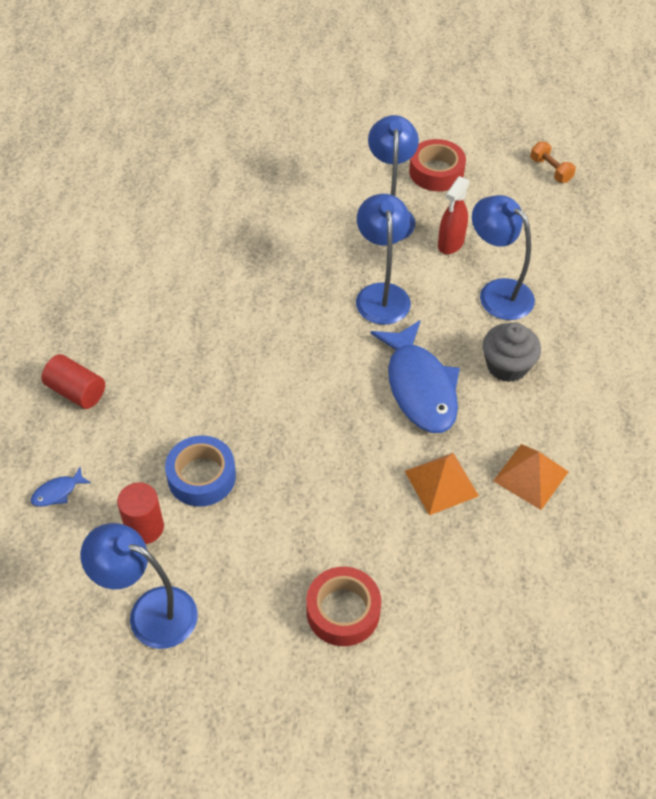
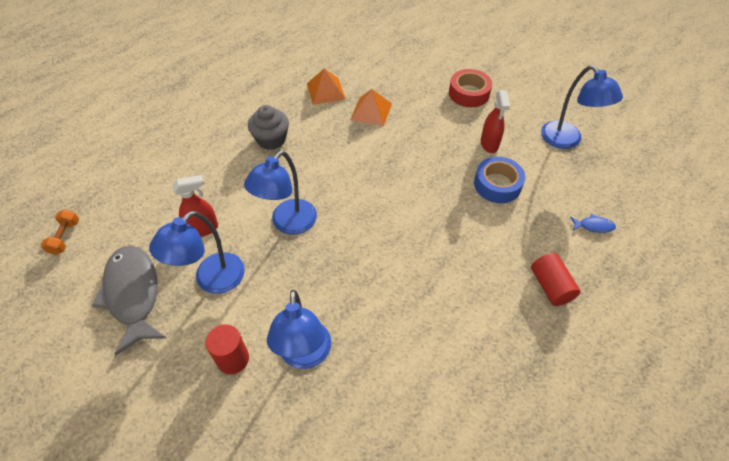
camera: 140 degrees left, 0 degrees up
red cylinder [117,482,164,544] -> red cylinder moved to [205,324,249,374]
blue fish [370,320,460,433] -> none
red tape [409,139,466,191] -> grey fish [92,246,166,356]
blue lamp [472,195,535,320] -> blue lamp moved to [267,290,331,369]
none -> red spray bottle [481,90,510,153]

